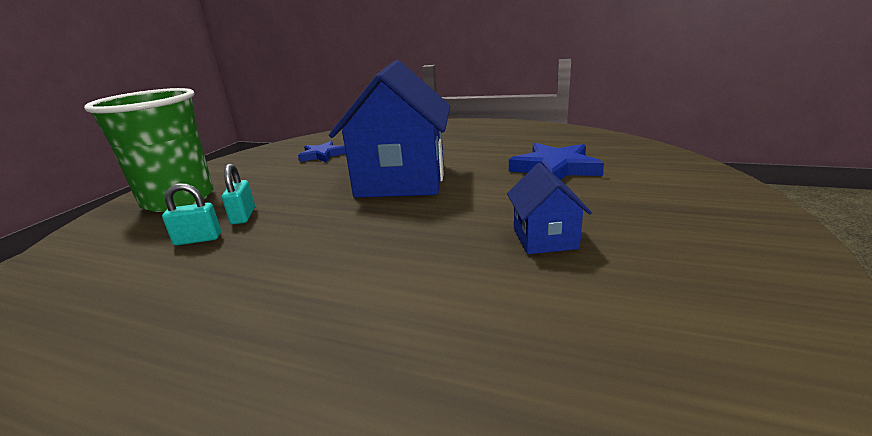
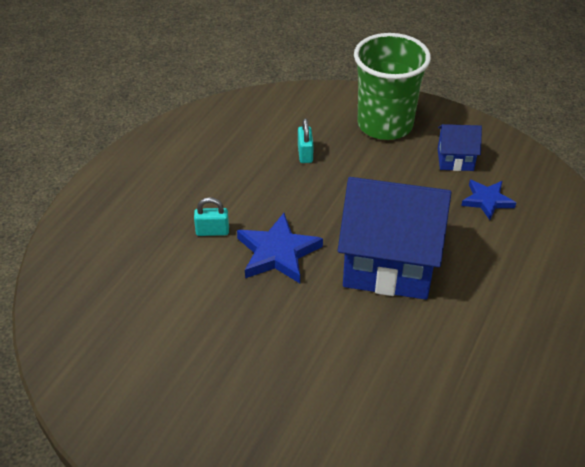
camera: 95 degrees right, 20 degrees up
turquoise padlock [222,164,255,224] -> turquoise padlock moved to [194,197,229,236]
blue house [507,163,592,254] -> blue house moved to [438,124,482,171]
blue star [509,143,604,180] -> blue star moved to [237,213,323,283]

